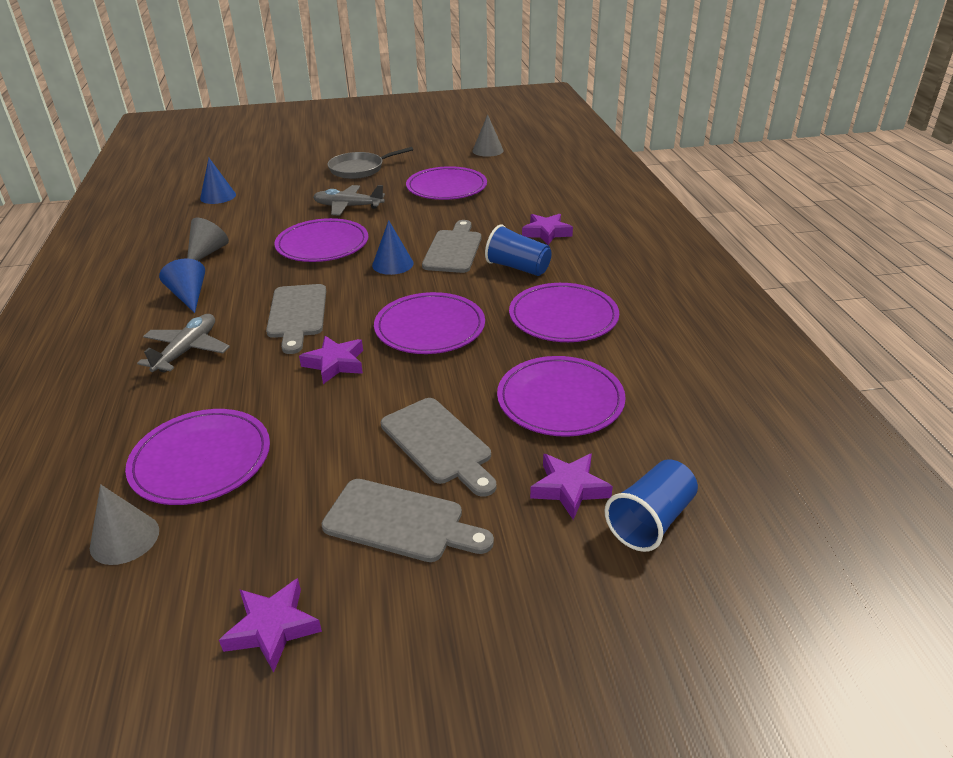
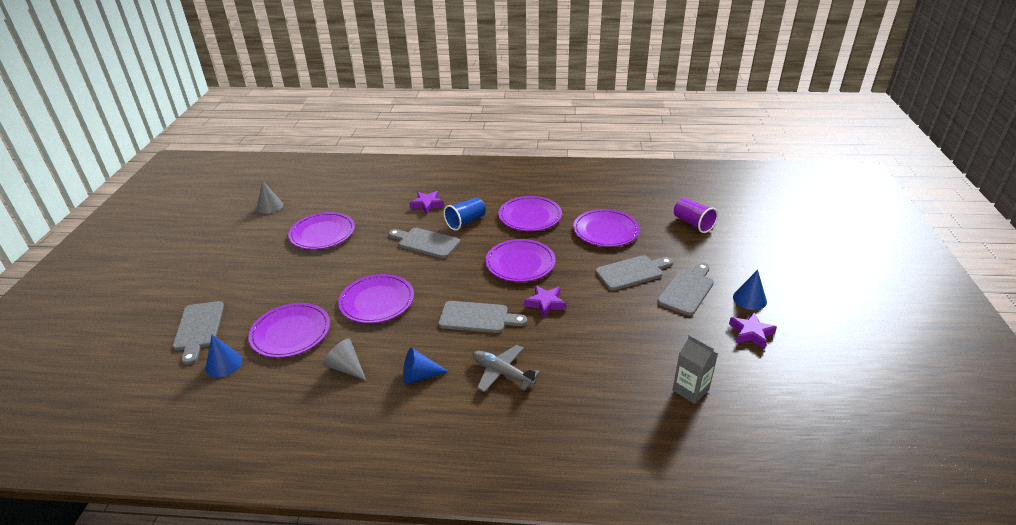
camera: 75 degrees left, 0 degrees up
grey cone [90,484,159,565] -> grey carton [672,334,718,404]
purple plate [125,409,270,505] -> purple plate moved to [248,303,330,358]
grey plane [313,185,385,216] -> none
grey pan [327,147,413,179] -> none
blue cone [372,220,414,275] -> blue cone moved to [733,270,767,310]
purple star [530,453,613,520] -> none
blue cup [604,459,698,552] -> purple cup [674,198,718,233]
none -> grey cutting board [173,301,224,365]

